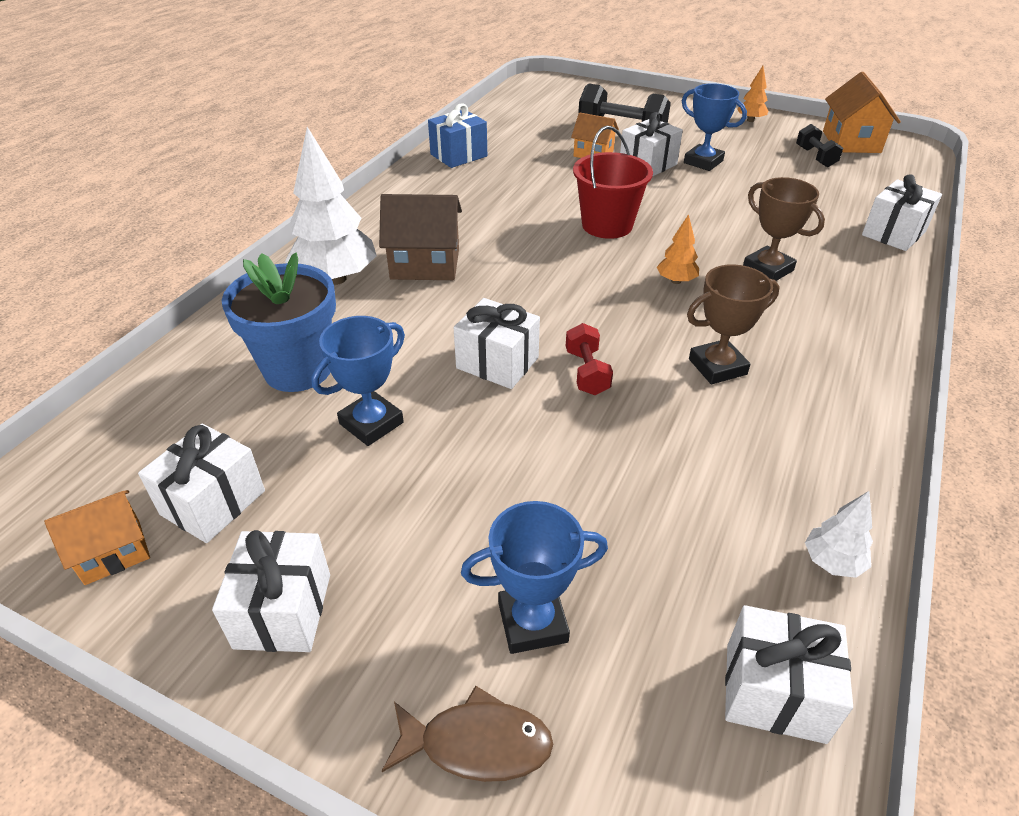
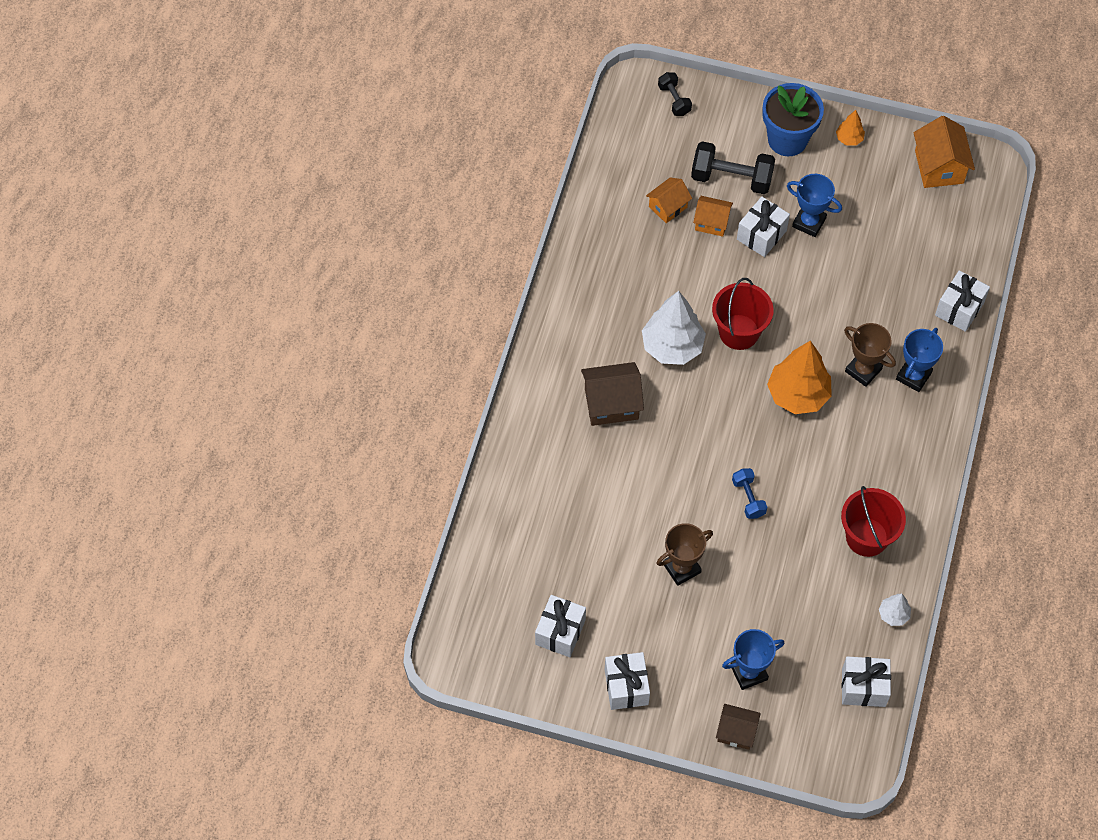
camera: 10 degrees left, 20 degrees up
orange house [44,490,150,585] -> orange house moved to [646,177,692,223]
blue flower pot [222,253,336,392] -> blue flower pot moved to [762,83,824,156]
white tree [285,127,377,285] -> white tree moved to [642,291,706,365]
blue trophy [311,316,405,446] -> blue trophy moved to [896,328,943,392]
brown fish [382,686,553,782] -> brown house [716,704,761,750]
blue gift [428,104,487,168] -> none
white gift [454,298,540,389] -> none
red dumbbell [566,323,613,395] -> blue dumbbell [732,468,767,519]
orange tree [657,214,699,284] -> orange tree [767,340,832,414], size x2.09
brown trophy [687,264,779,384] -> brown trophy moved to [656,523,713,586]
black dumbbell [796,124,843,167] -> black dumbbell moved to [658,72,692,116]
none -> red bucket [841,486,906,557]

